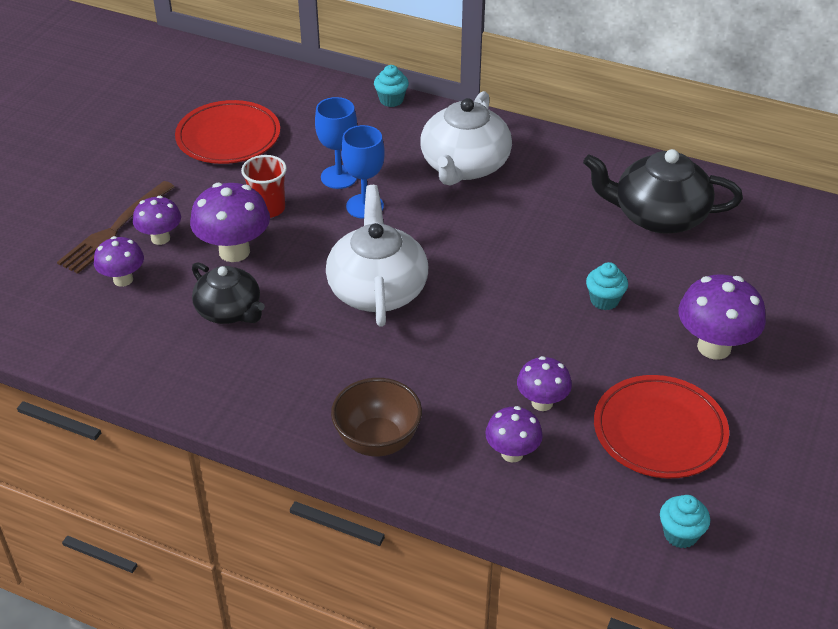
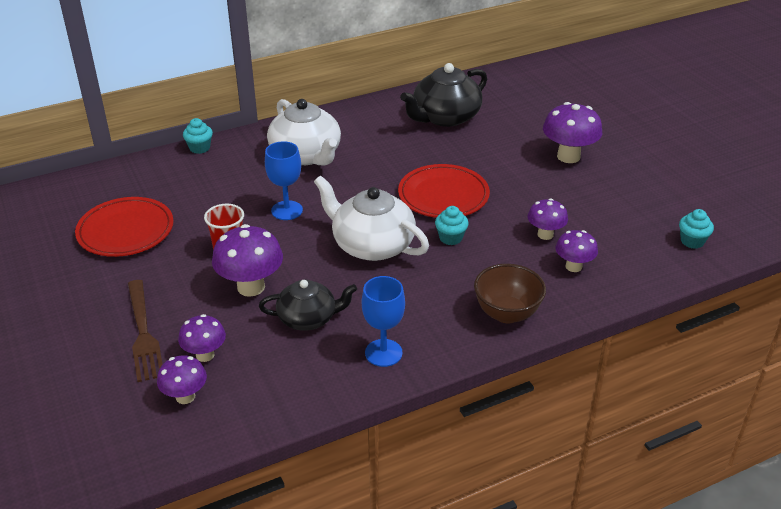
camera: 50 degrees left, 5 degrees down
purple mushroom [133,196,181,245] -> purple mushroom moved to [157,355,207,404]
blue goblet [315,97,357,189] -> blue goblet moved to [362,276,405,367]
turquoise cupcake [586,262,628,310] -> turquoise cupcake moved to [435,206,469,245]
red plate [594,375,729,478] -> red plate moved to [398,164,490,218]

